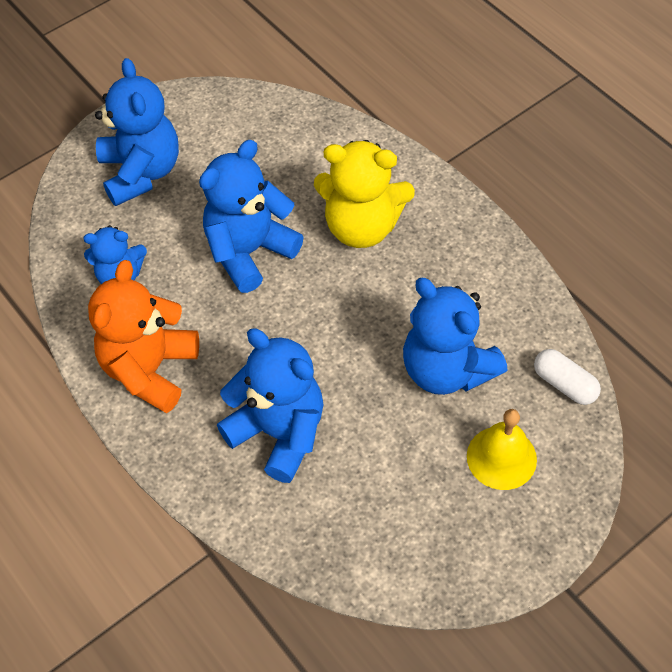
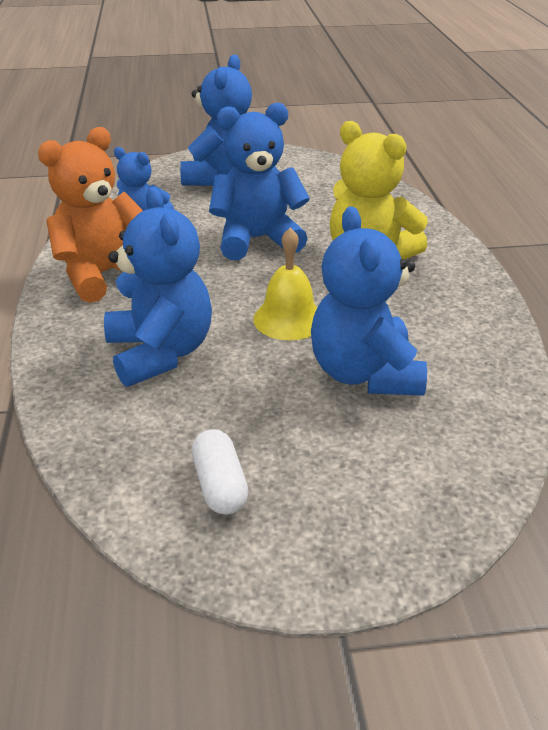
camera: 30 degrees right, 20 degrees down
yellow bell [467,409,537,490] -> yellow bell moved to [253,227,318,340]
white capsule [534,349,601,405] -> white capsule moved to [192,429,248,515]

